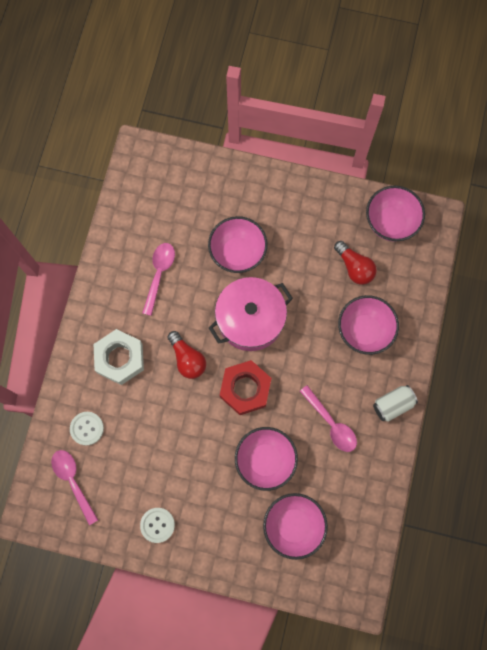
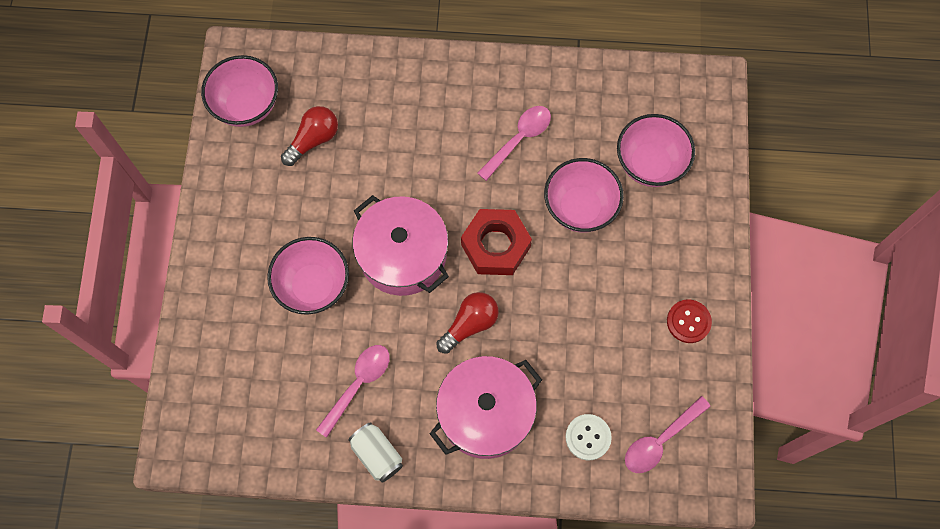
camera: 100 degrees left, 5 degrees down
white nut [94,329,144,385] -> pink pot [430,356,542,459]
white button [140,508,175,543] -> red button [667,299,712,343]
pink spoon [142,243,175,316] -> pink spoon turned 120 degrees clockwise [316,345,390,438]
pink bowl [338,295,399,355] -> none
white can [373,385,418,422] -> white can moved to [348,422,403,483]

